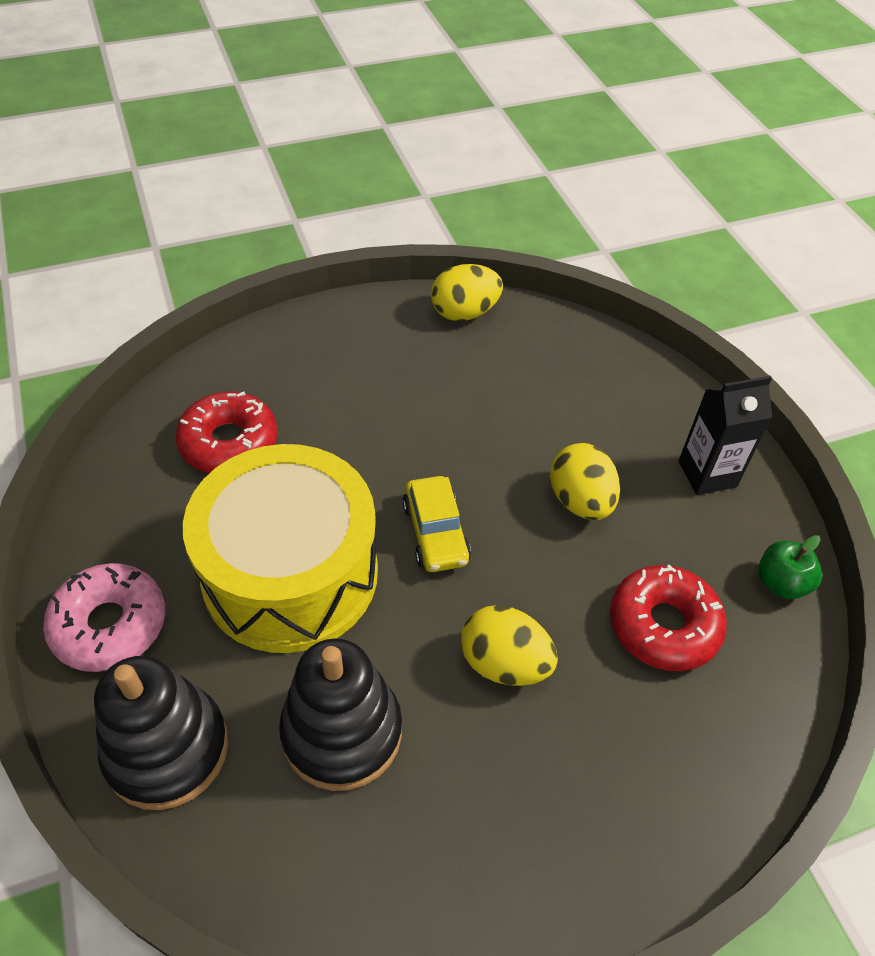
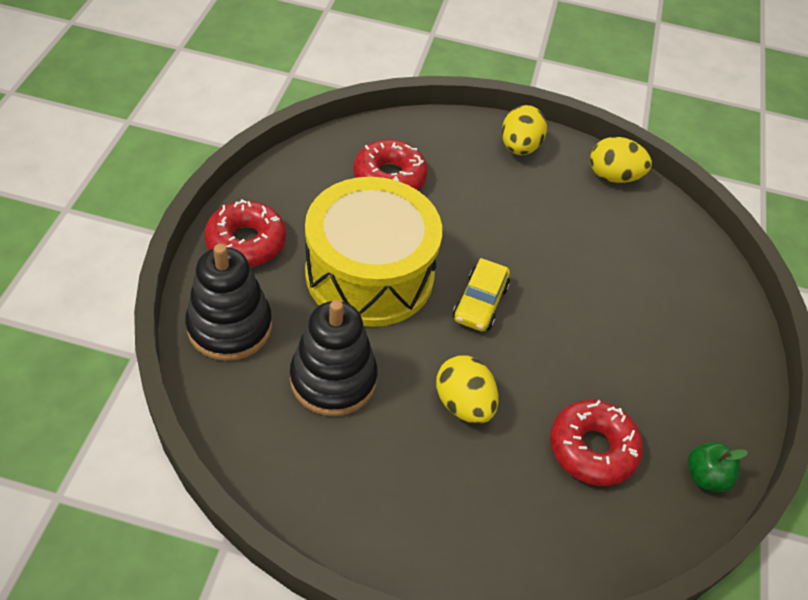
camera: 30 degrees right, 0 degrees up
pink donut [43,563,165,672] -> red donut [204,199,286,267]
yellow egg [550,443,620,520] -> yellow egg moved to [502,105,547,155]
black carton [678,376,772,495] -> none

